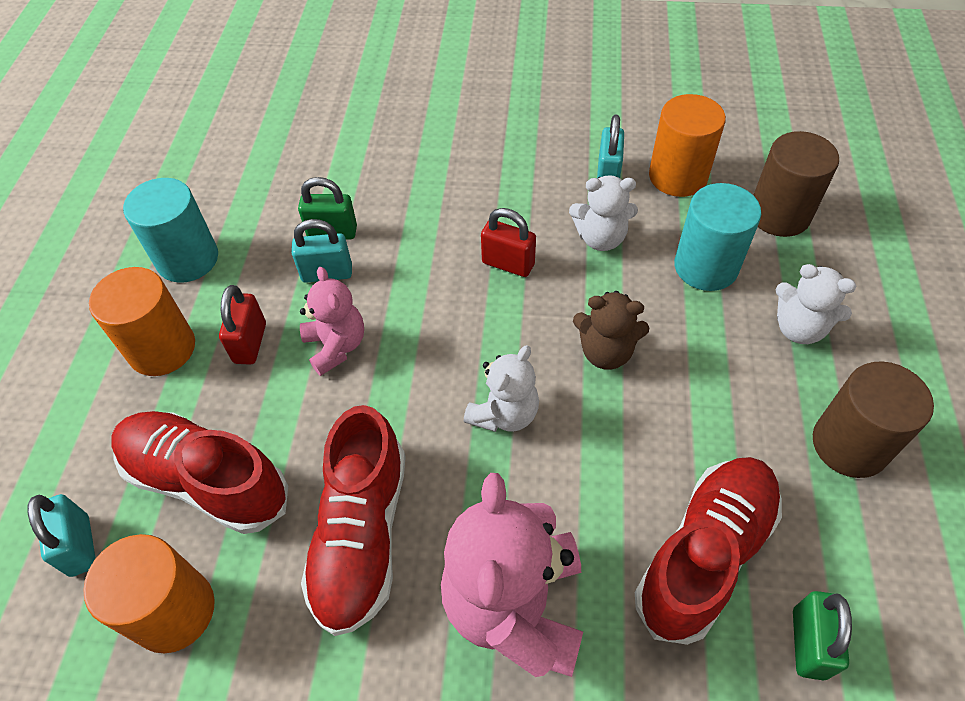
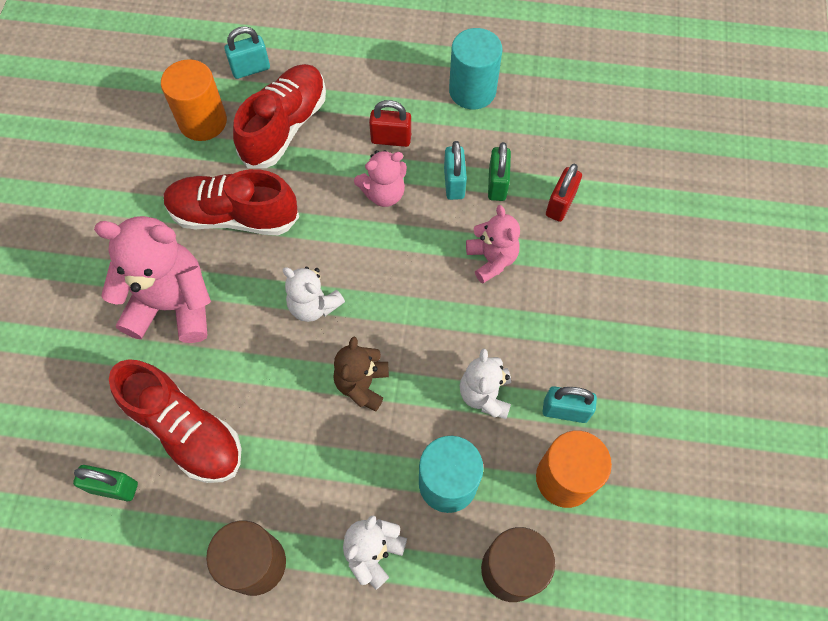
camera: 90 degrees right, 10 degrees up
orange cylinder [89,267,195,376] -> none
red padlock [481,208,536,277] -> red padlock moved to [546,164,582,222]
none -> pink teddy bear [466,205,520,284]

